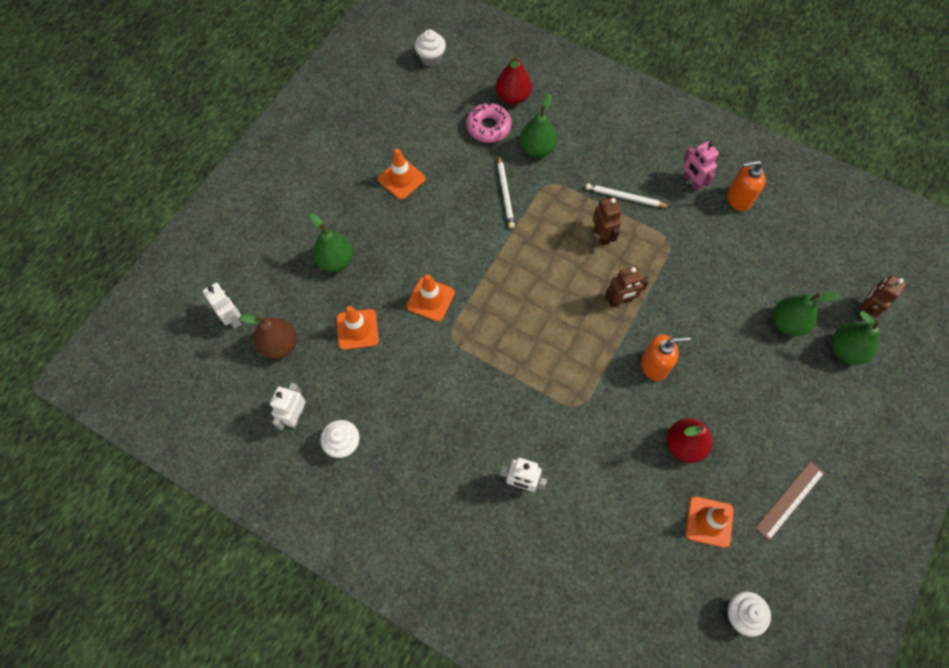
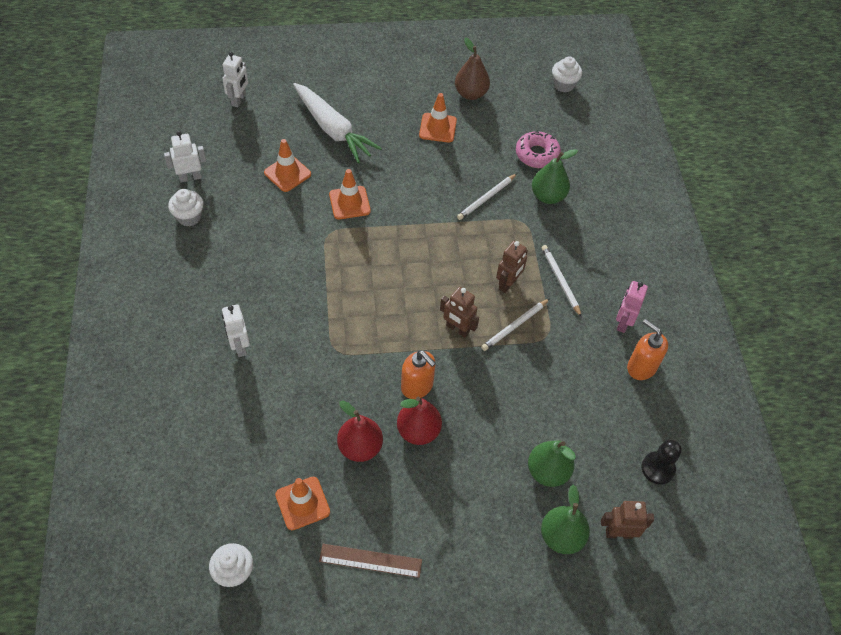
camera: 50 degrees right, 10 degrees down
brown pear [239,315,297,359] -> brown pear moved to [455,38,490,100]
green pear [309,213,353,272] -> white carrot [293,83,382,163]
red pear [496,55,532,105] -> red pear moved to [397,397,442,445]
none -> white pencil [481,299,549,351]
none -> black pawn [642,439,682,485]

